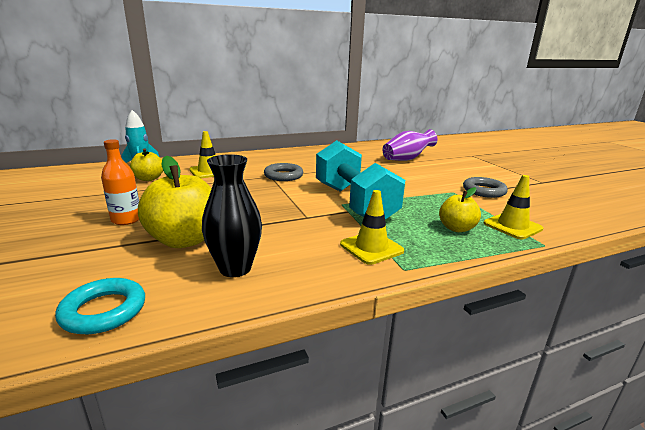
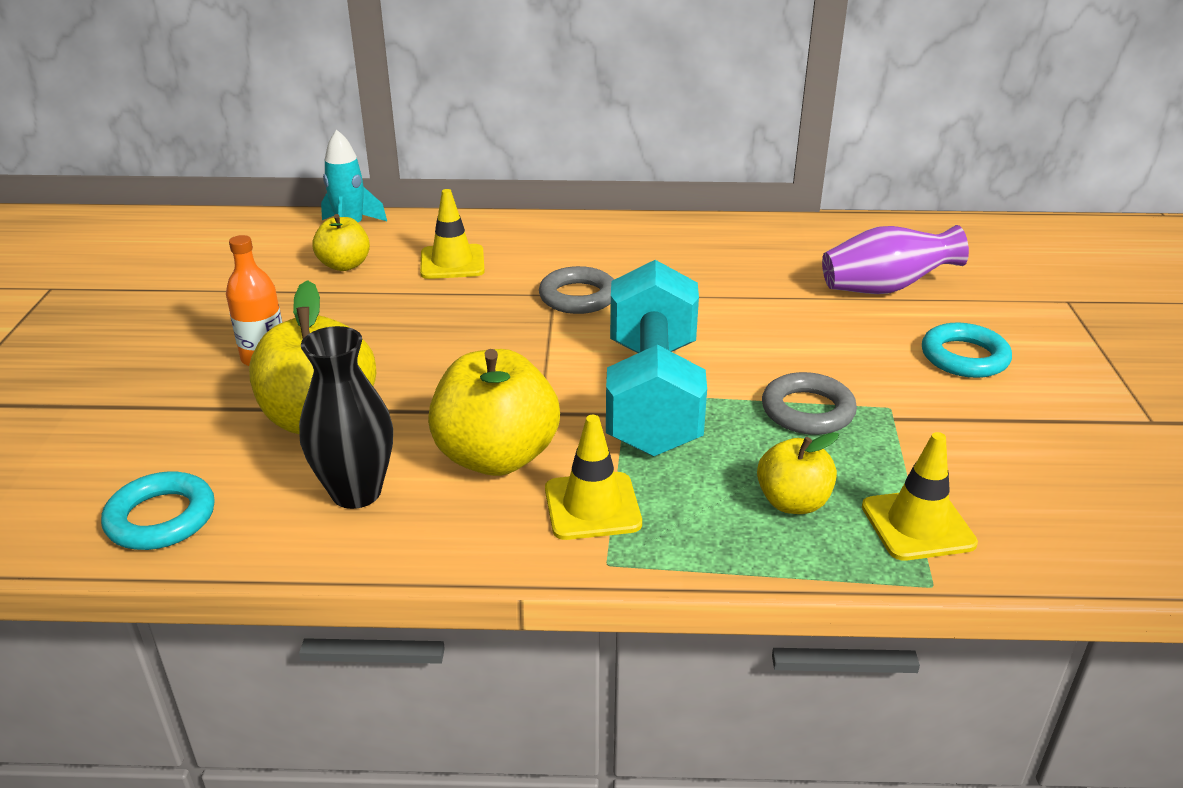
camera: 25 degrees right, 10 degrees up
grey ring [463,177,508,198] -> grey ring moved to [762,372,857,435]
none -> yellow apple [428,349,560,476]
none -> turquoise ring [922,323,1012,378]

